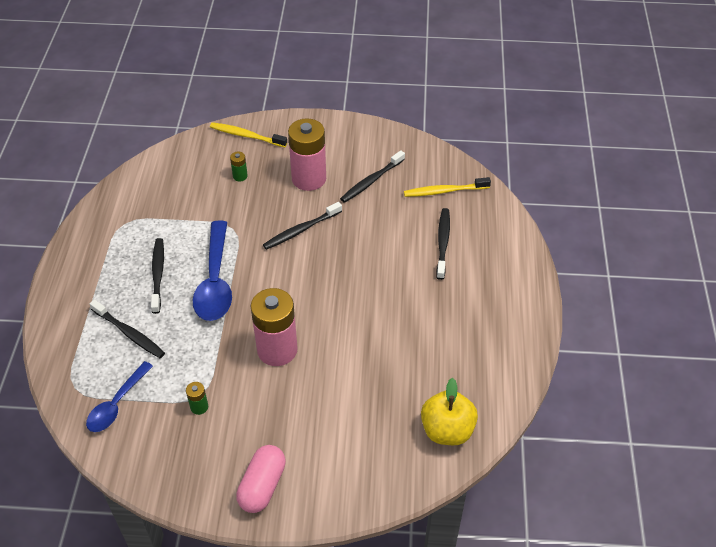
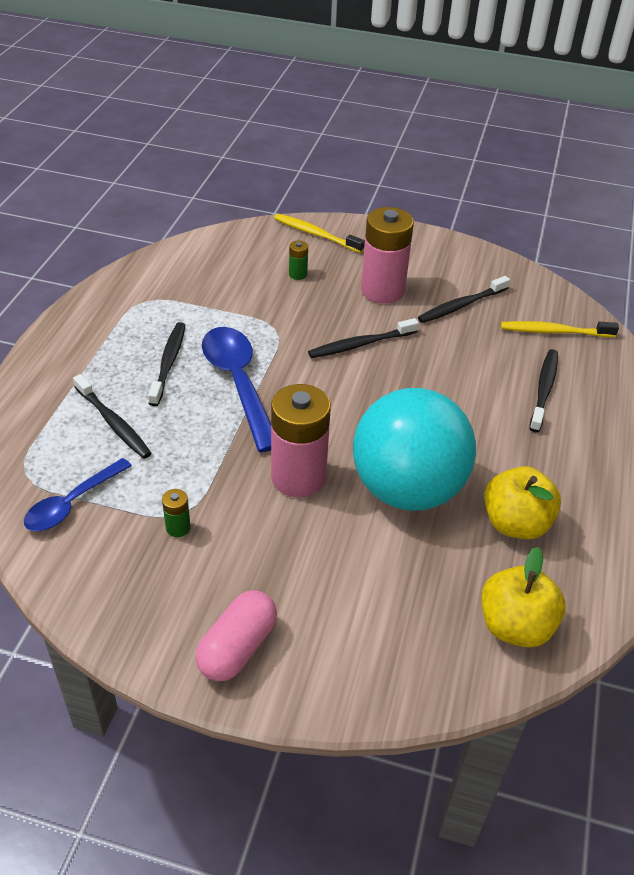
camera: 10 degrees right, 5 degrees down
blue spoon [193,221,232,321] -> blue spoon turned 150 degrees clockwise [202,327,271,452]
none -> turquoise ball [353,388,476,511]
none -> yellow apple [484,466,561,539]

